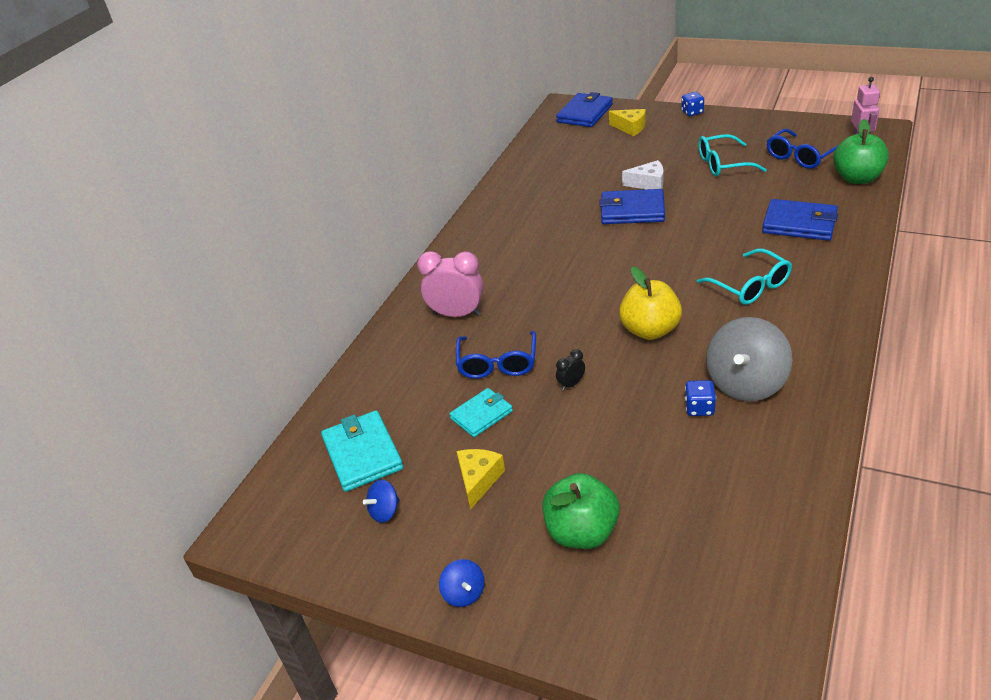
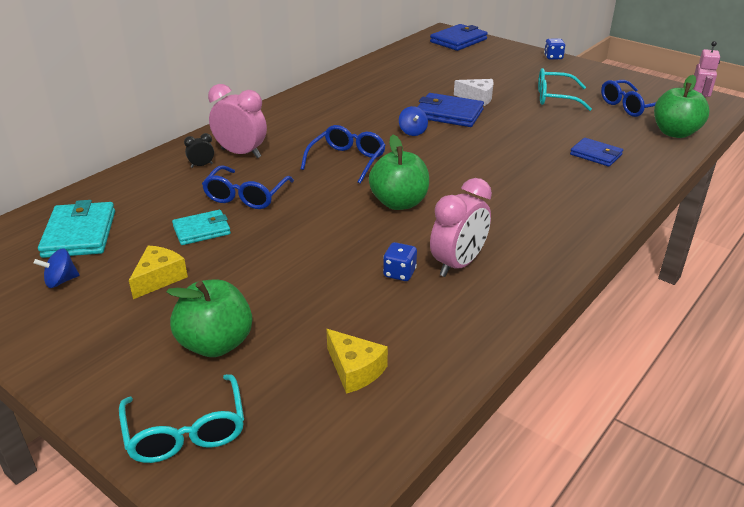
camera: 10 degrees right, 5 degrees down
blue spinning top [439,559,485,607] -> blue spinning top moved to [399,106,428,136]
black clock [556,349,585,391] -> black clock moved to [184,133,214,168]
yellow cheese [609,109,646,136] -> yellow cheese moved to [326,329,388,394]
yellow apple [619,266,682,340] -> green apple [369,135,429,210]
turquoise glasses [697,249,792,305] -> turquoise glasses moved to [119,374,244,463]
grey spinning top [706,317,792,401] -> pink clock [430,178,492,277]
blue wallet [762,199,838,241] -> blue wallet [570,138,623,167], size x0.65
none -> blue glasses [301,125,386,184]

